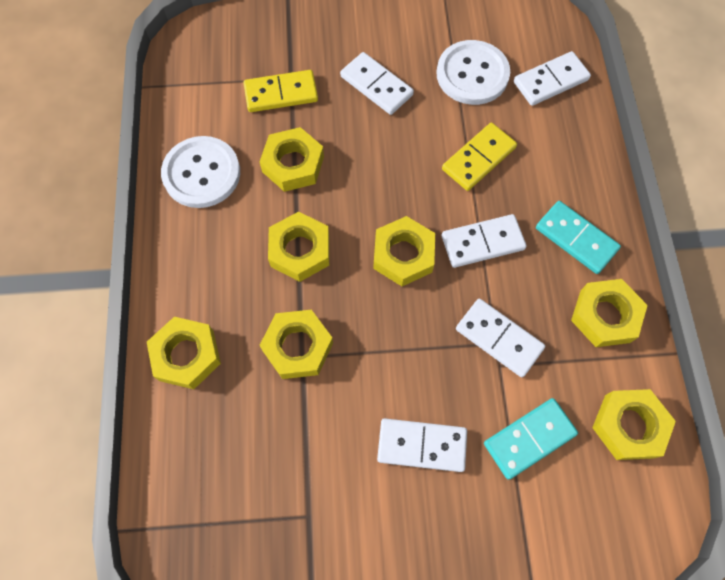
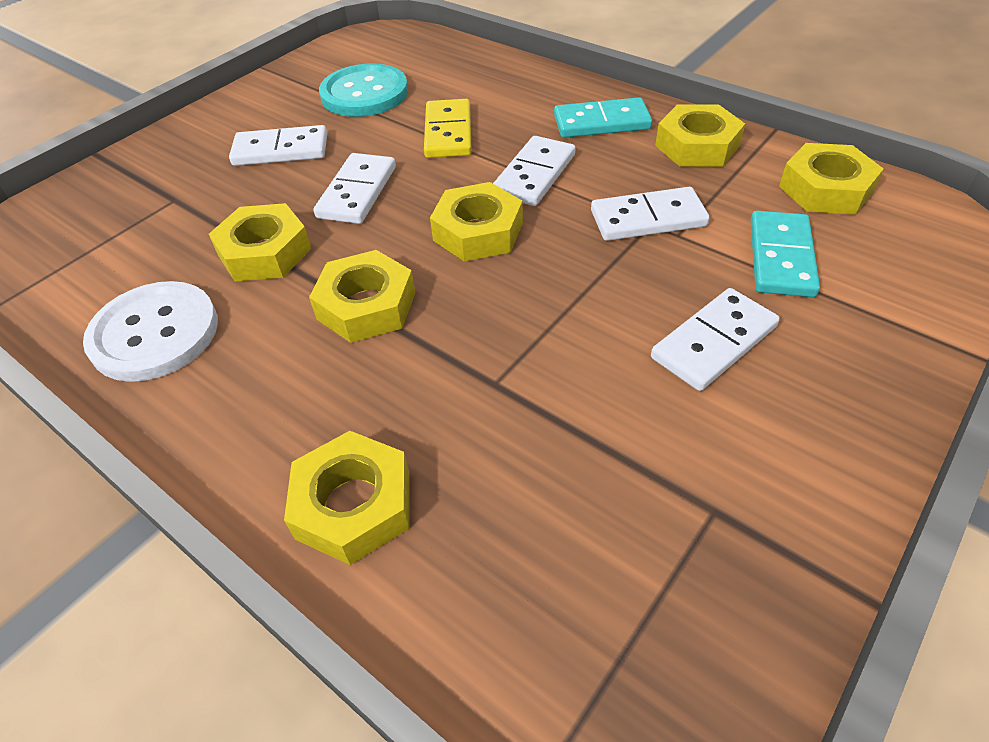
camera: 45 degrees left, 20 degrees down
yellow domino [244,70,318,112] -> none
yellow nut [259,310,333,379] -> none
white button [436,40,510,105] -> turquoise button [319,63,408,117]
white domino [514,51,591,106] -> white domino moved to [314,153,396,224]

